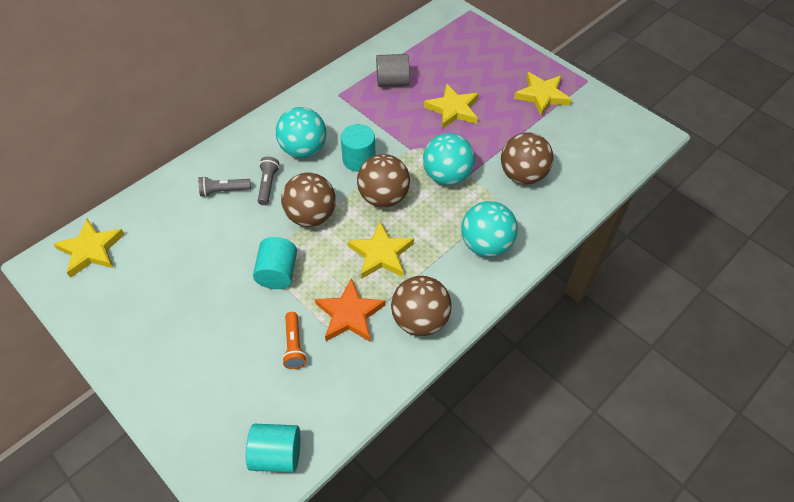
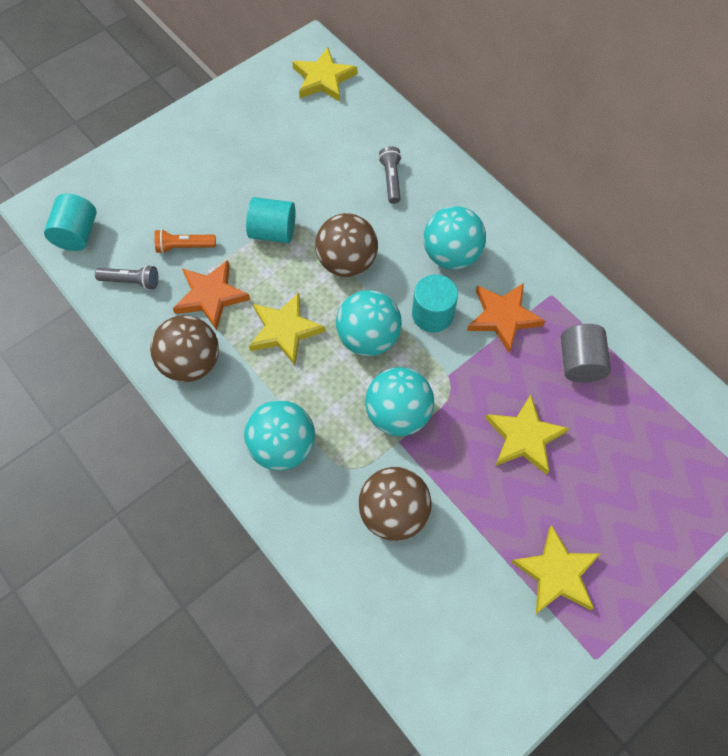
camera: 95 degrees right, 10 degrees up
grey flashlight [258,156,279,205] -> grey flashlight moved to [95,265,158,290]
brown ball [357,154,410,208] -> turquoise ball [336,290,402,356]
none -> orange star [467,283,545,353]

